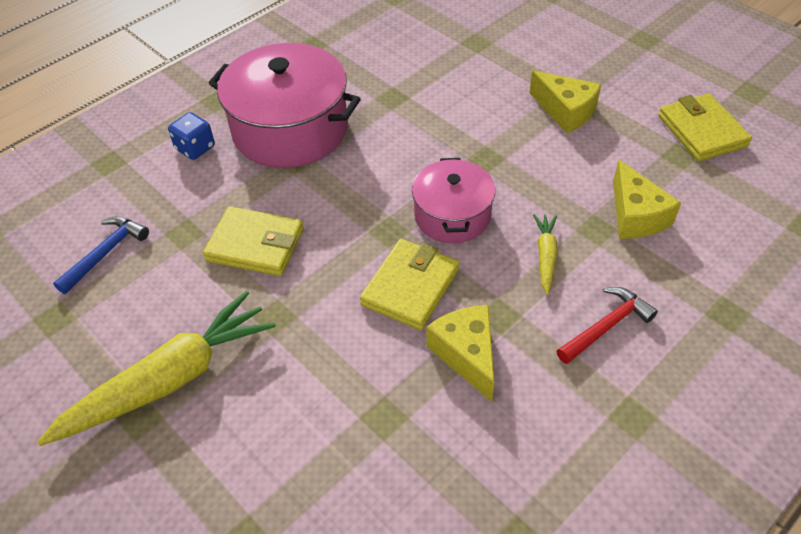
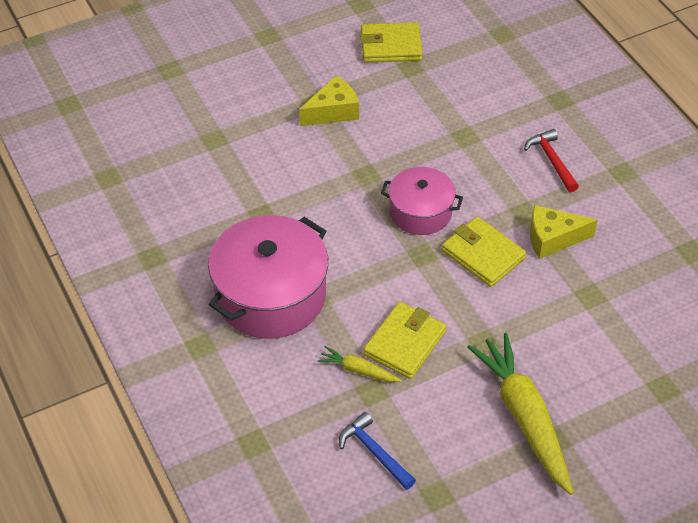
camera: 75 degrees left, 0 degrees up
blue dice [168,112,215,160] -> none
yellow carrot [533,214,558,295] -> yellow carrot moved to [317,346,402,382]
yellow cheese [613,160,681,239] -> none

